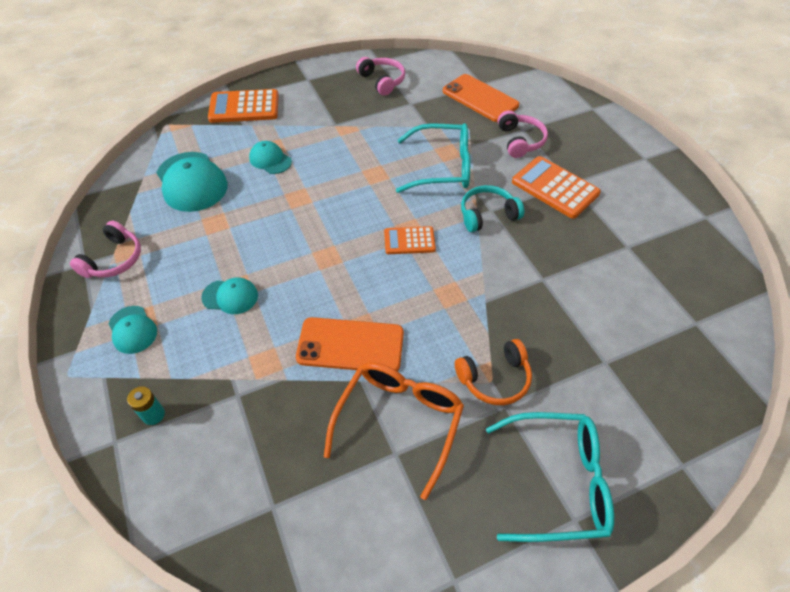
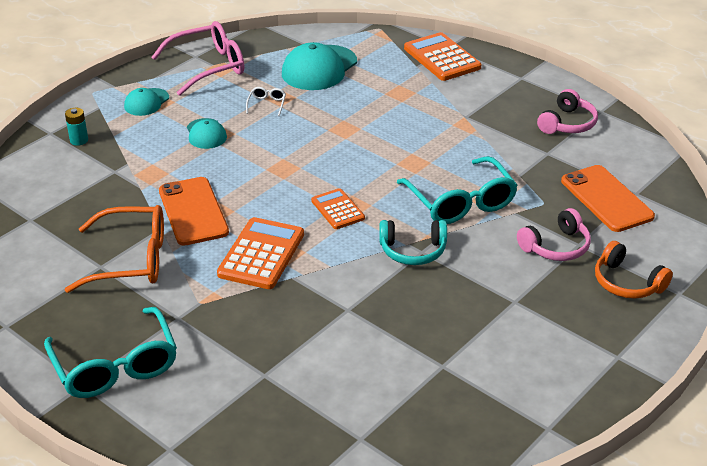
camera: 65 degrees right, 15 degrees down
pink headphones [70,221,141,278] -> pink glasses [151,21,244,96]
turquoise cap [249,141,292,174] -> none
orange phone [443,74,519,122] -> orange phone turned 45 degrees counterclockwise [561,165,655,232]
orange headphones [455,339,532,405] -> orange headphones moved to [595,241,673,299]
turquoise headphones [461,185,524,232] -> turquoise headphones turned 135 degrees clockwise [379,220,447,265]
orange calculator [512,156,601,219] -> orange calculator moved to [217,217,304,289]
none -> white glasses [246,87,286,116]

